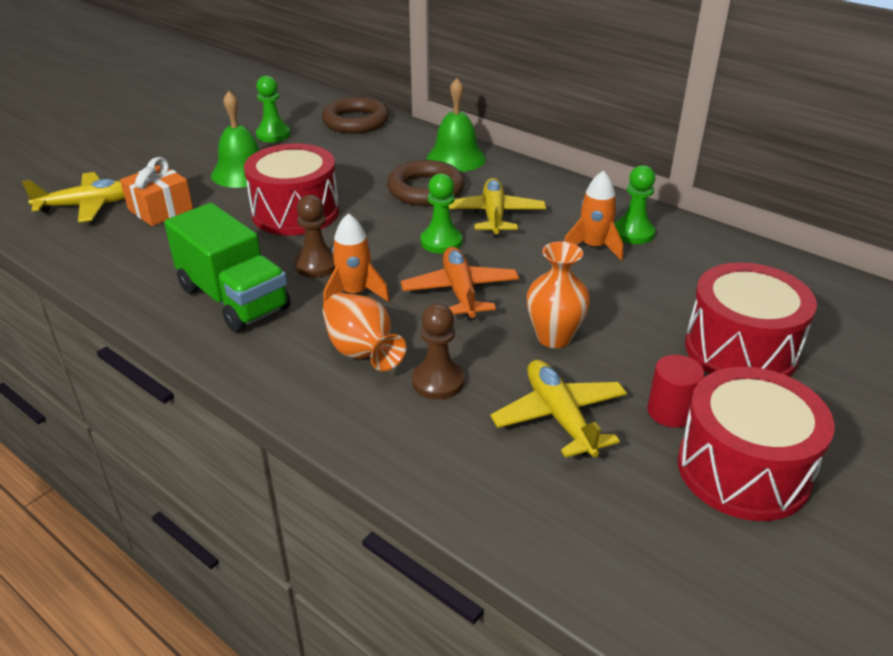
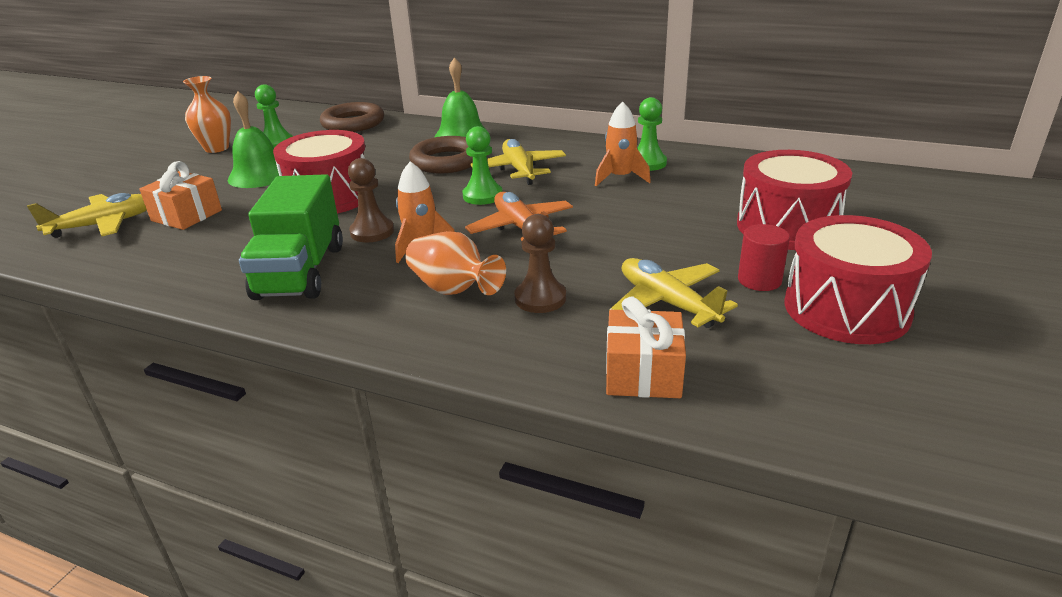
camera: 15 degrees left, 5 degrees down
green truck [164,203,291,332] -> green truck turned 60 degrees clockwise [239,174,343,300]
orange vase [527,241,590,348] -> orange vase moved to [183,76,231,153]
none -> orange gift [606,297,686,398]

